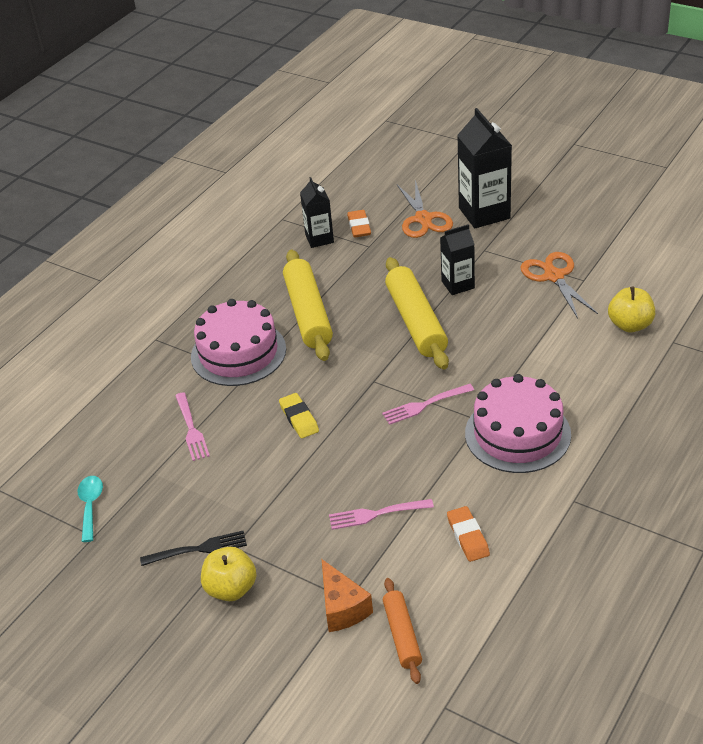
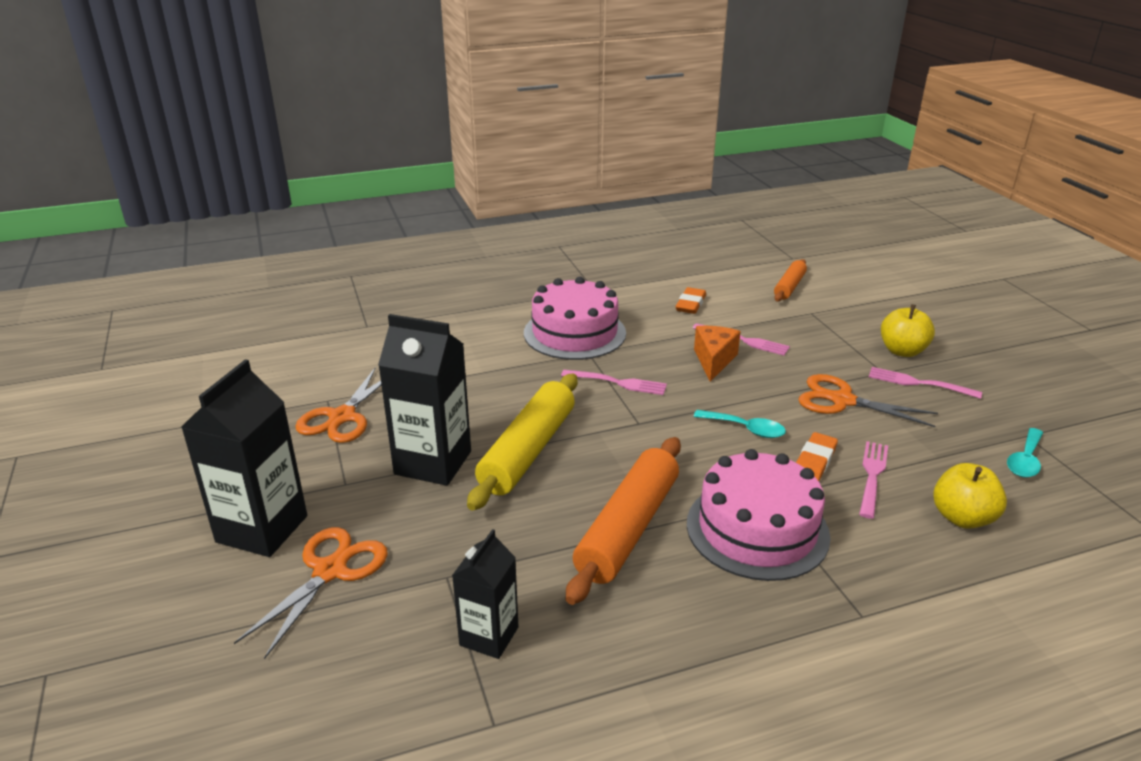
camera: 145 degrees left, 10 degrees down
black fork [140,531,247,566] -> pink fork [869,367,982,399]
yellow eraser [279,393,319,438] -> turquoise spoon [693,410,786,438]
yellow rolling pin [283,250,333,361] -> orange rolling pin [566,437,681,605]
orange cheese [322,559,373,632] -> orange cheese moved to [694,326,741,382]
orange eraser [347,210,371,237] -> orange eraser moved to [796,432,838,481]
black carton [440,224,475,295] -> black carton [378,314,471,486], size x1.67
yellow apple [608,286,655,332] -> yellow apple moved to [933,463,1007,529]
none -> orange scissors [798,374,938,427]

